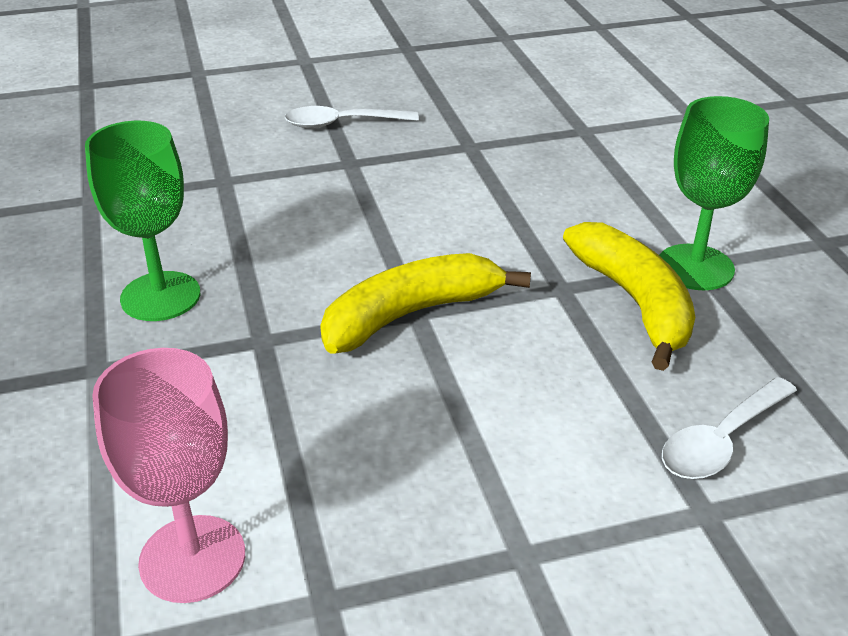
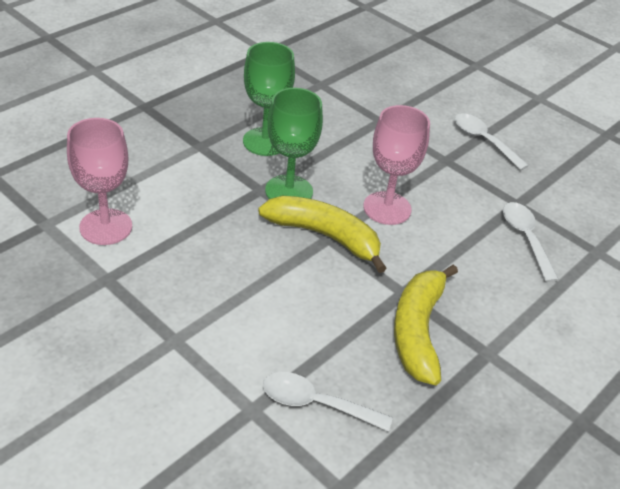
camera: 55 degrees right, 5 degrees up
yellow banana [563,222,695,371] -> yellow banana turned 150 degrees clockwise [394,264,458,385]
green goblet [659,96,769,290] -> green goblet moved to [265,88,323,199]
none -> pink goblet [363,105,430,225]
none -> white spoon [503,202,559,282]

